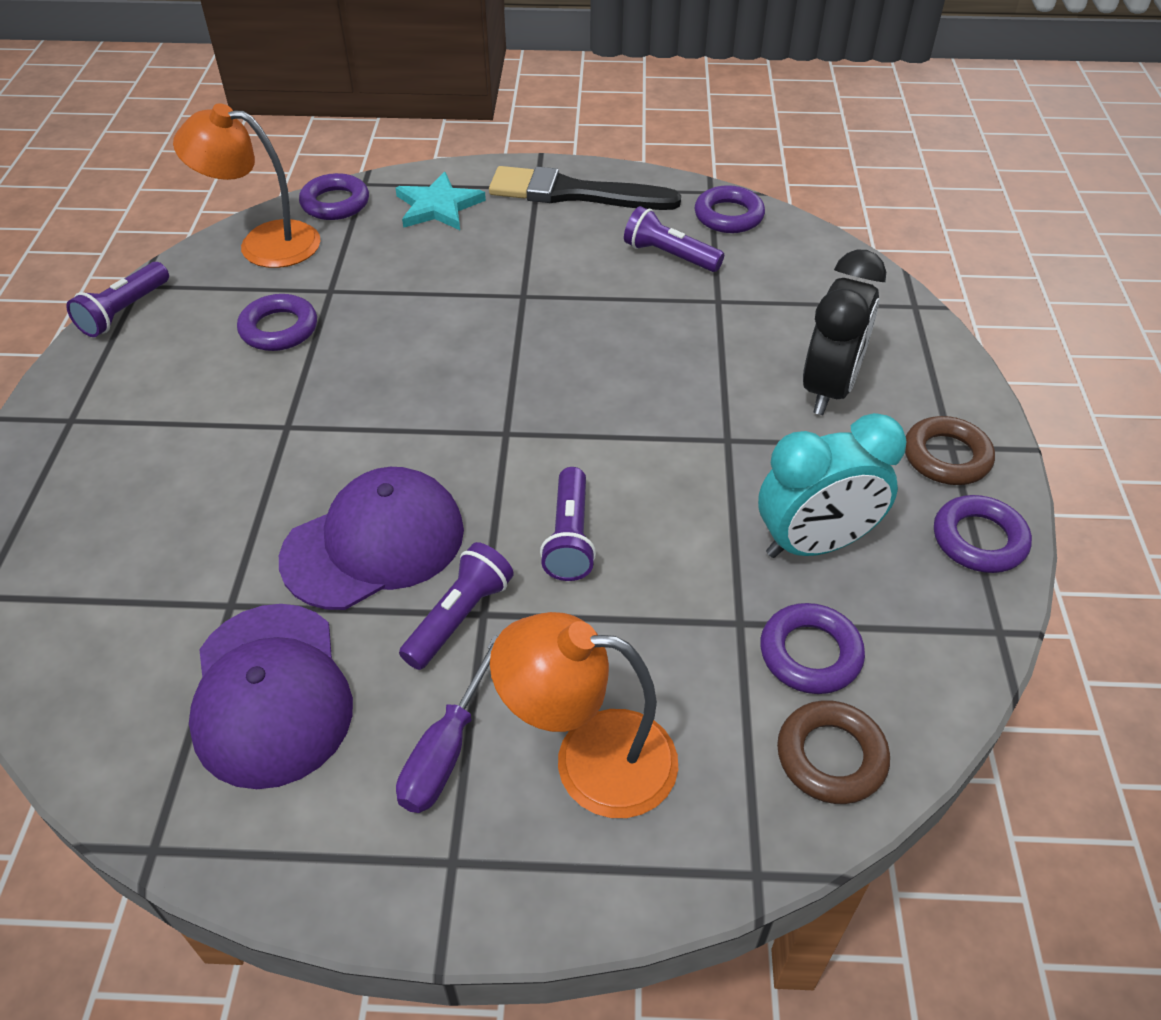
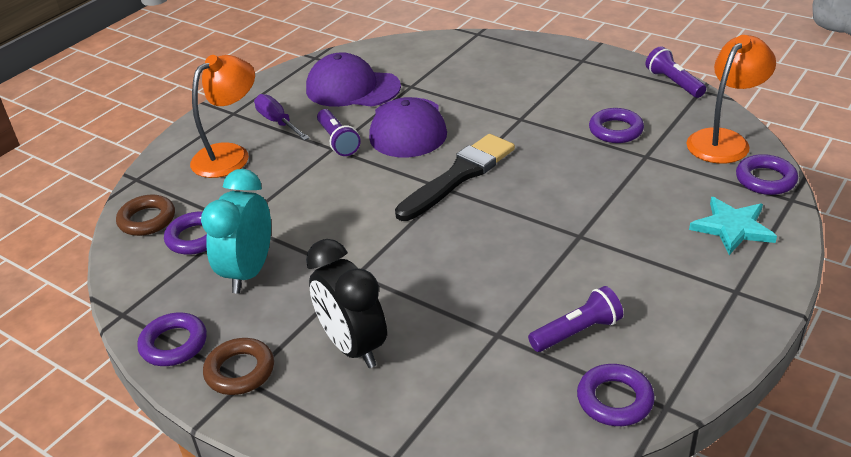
camera: 125 degrees right, 10 degrees down
black brush [489,166,681,210] -> black brush moved to [395,134,515,221]
purple flashlight [540,467,596,581] -> none

